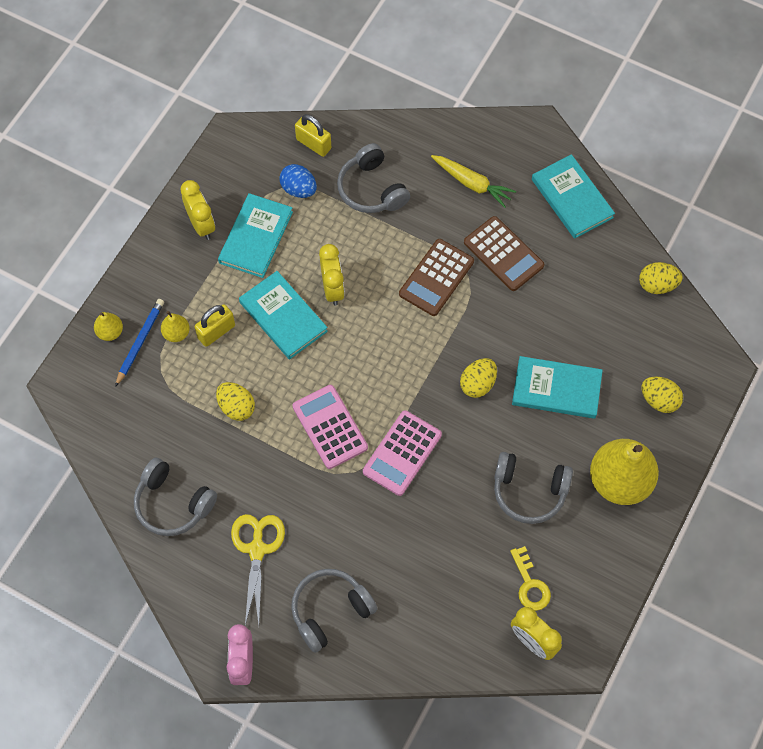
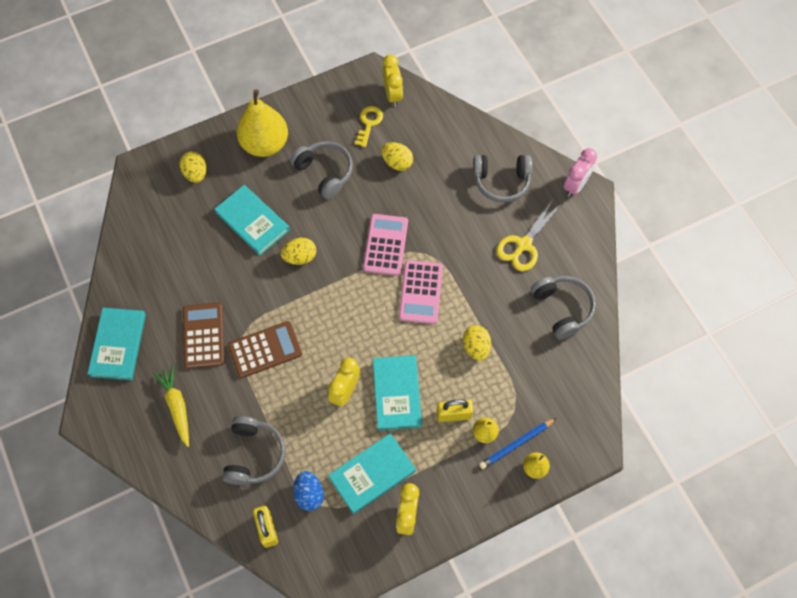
camera: 145 degrees left, 0 degrees up
pink calculator [363,410,442,496] -> pink calculator turned 60 degrees counterclockwise [363,214,408,276]
yellow egg [639,262,683,294] -> yellow egg moved to [381,142,413,171]

